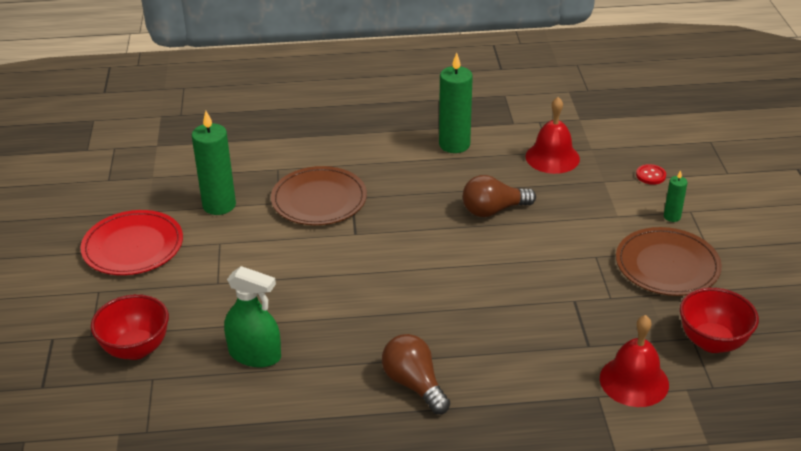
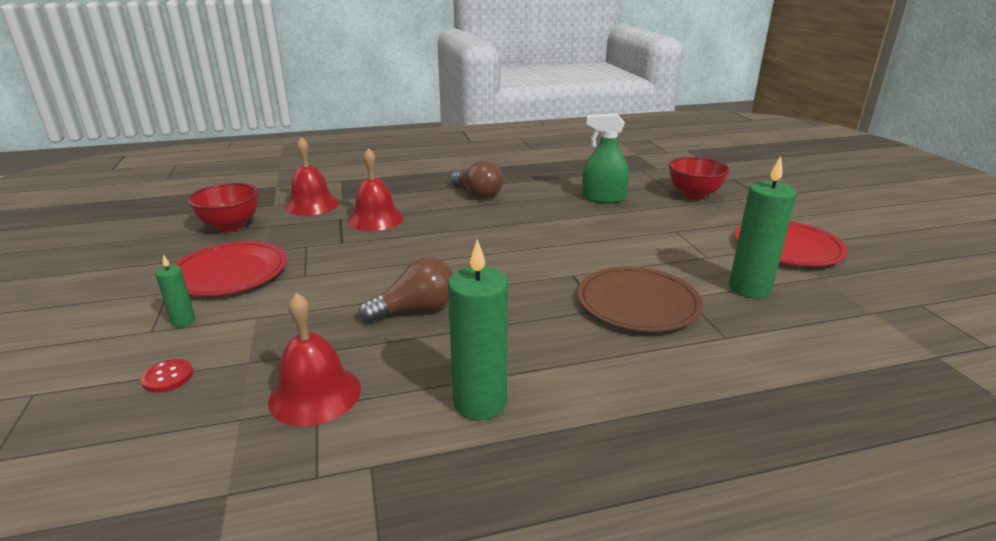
camera: 170 degrees right, 10 degrees down
brown plate [616,227,722,296] -> red plate [174,241,287,296]
none -> red bell [348,148,404,231]

